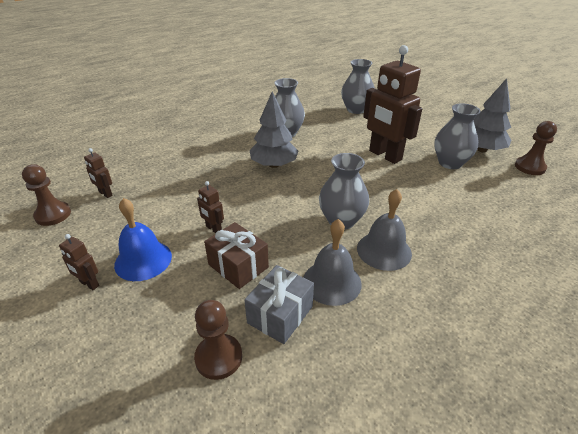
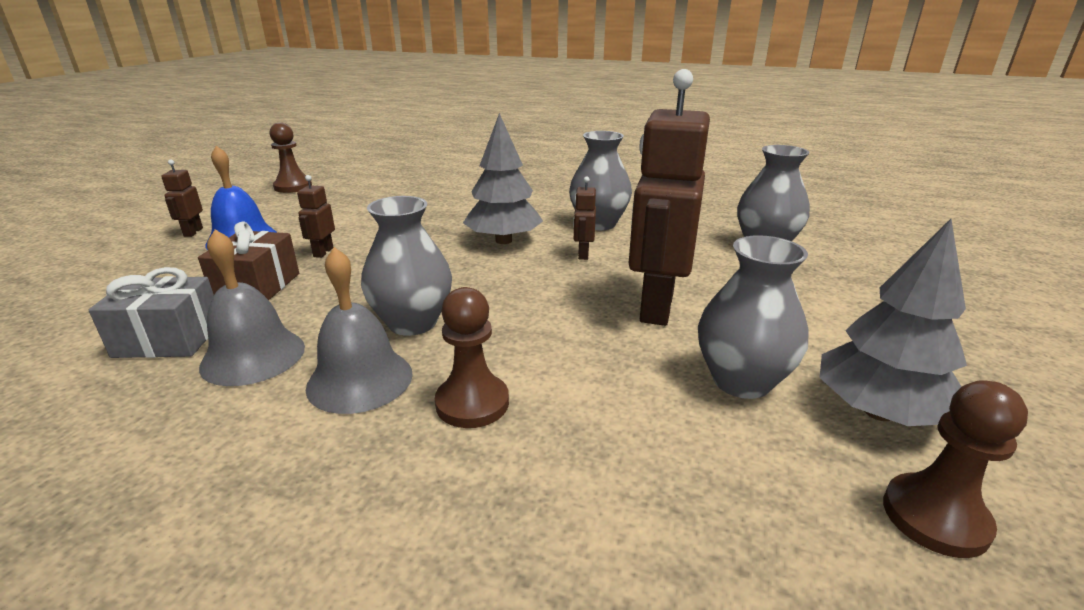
camera: 55 degrees right, 10 degrees down
brown robot [84,148,113,198] -> brown robot moved to [573,176,596,260]
brown pawn [194,300,242,380] -> brown pawn moved to [435,287,509,428]

